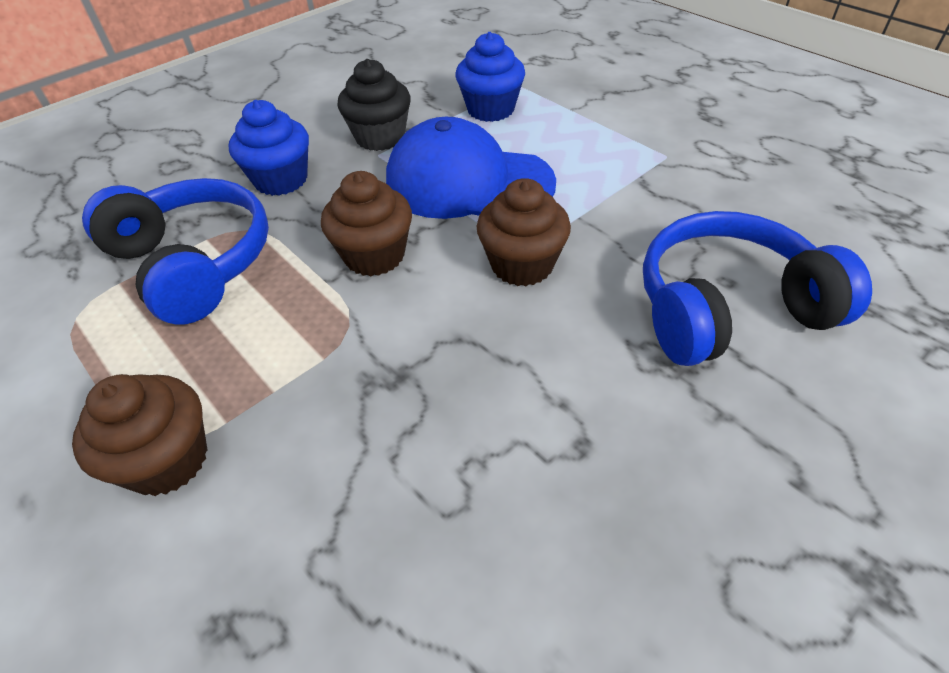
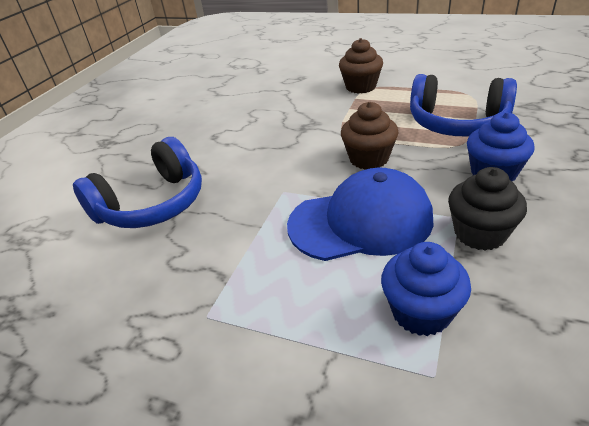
camera: 155 degrees right, 10 degrees down
brown cupcake [477,178,571,286] -> none

